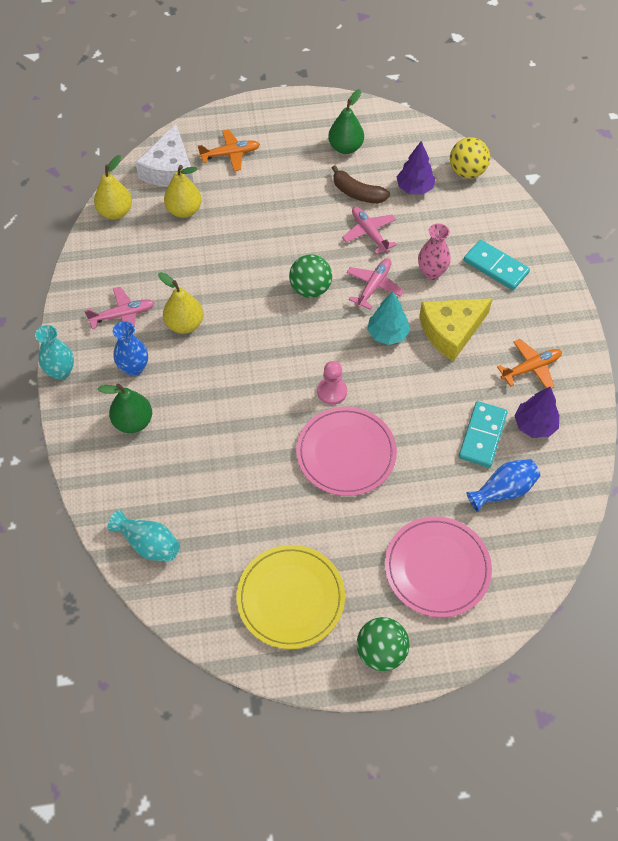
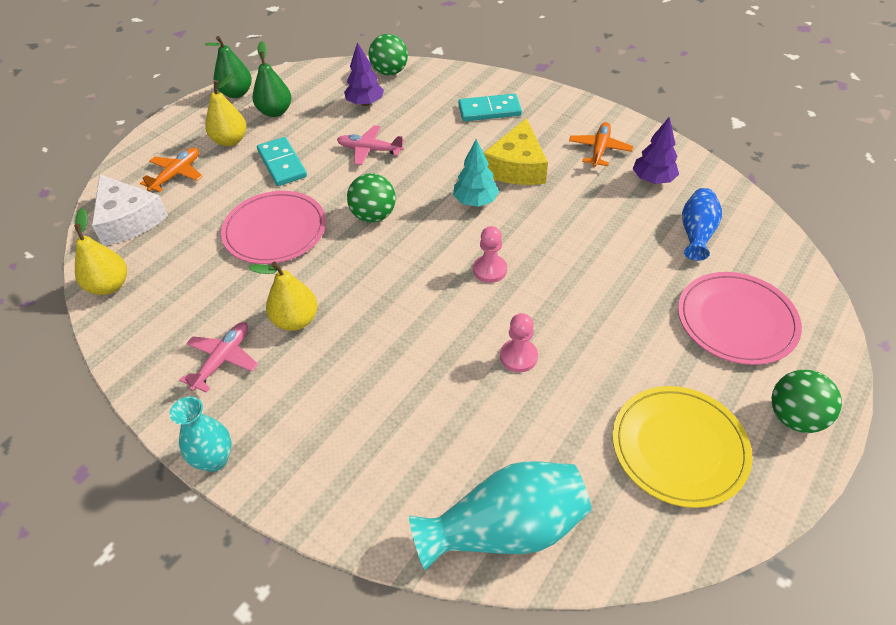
camera: 45 degrees left, 10 degrees down
green pear [98,383,152,433] -> green pear moved to [205,36,252,98]
turquoise vase [108,510,180,561] -> turquoise vase [409,461,591,571], size x1.65
blue vase [113,321,148,376] -> none
yellow pear [164,165,202,218] -> yellow pear moved to [205,74,247,146]
pink plate [296,407,397,496] -> pink plate moved to [221,191,326,264]
brown banana [332,165,390,204] -> none
pink plane [346,259,404,310] -> none
pink vase [418,223,451,280] -> none
yellow ball [450,137,490,178] -> green ball [368,34,408,76]
turquoise domino [459,401,508,468] -> turquoise domino moved to [257,137,307,186]
none -> pink pawn [500,313,538,372]

